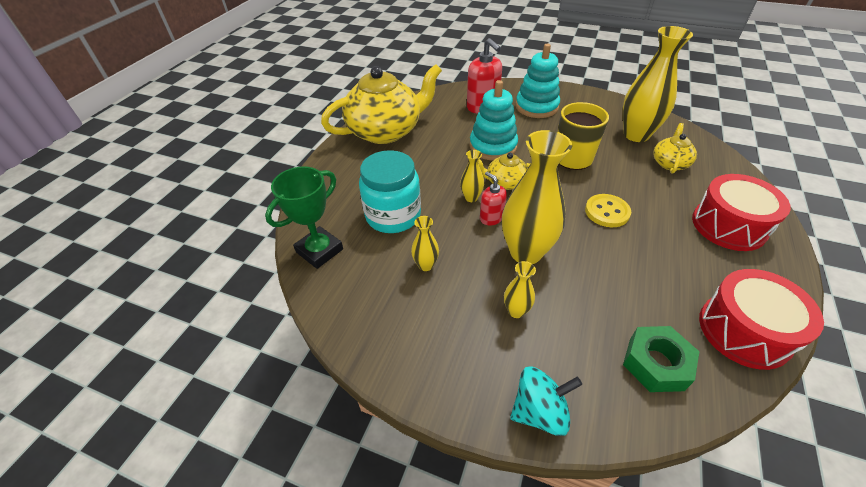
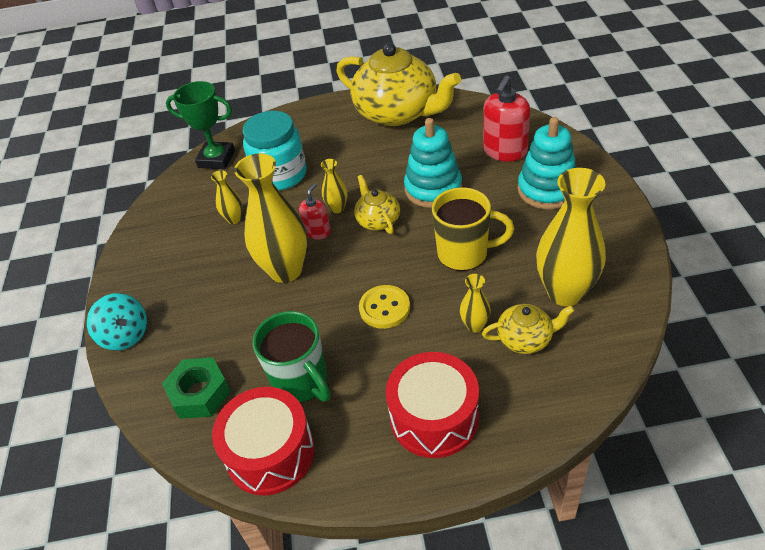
camera: 65 degrees right, 0 degrees up
yellow vase [504,261,536,318] -> yellow vase moved to [460,274,491,333]
none -> green mug [253,311,331,403]

